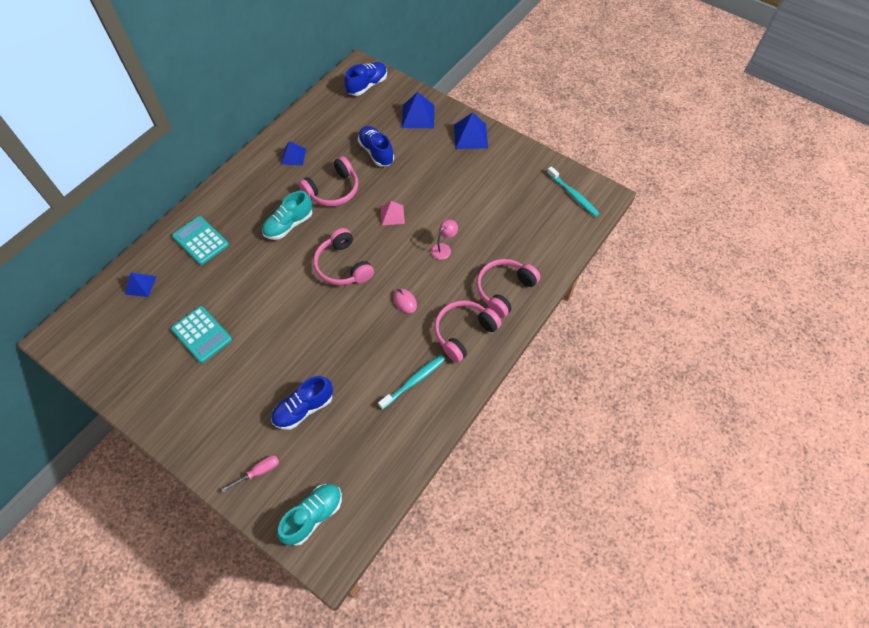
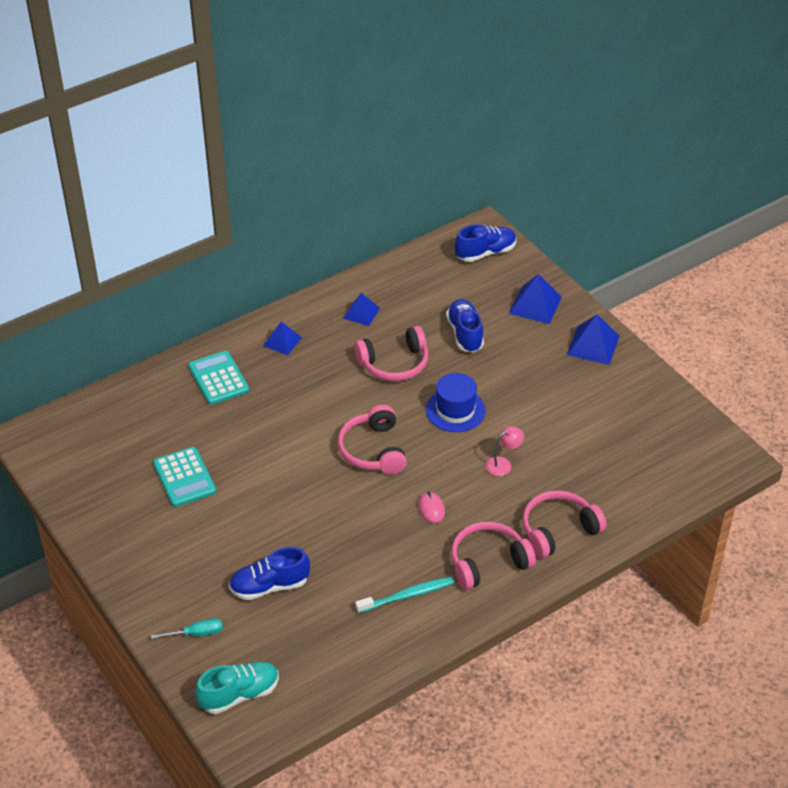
camera: 20 degrees right, 15 degrees down
blue pyramid [125,272,157,297] -> blue pyramid moved to [263,321,302,355]
pink screwdriver [221,455,279,492] -> turquoise screwdriver [151,618,223,639]
turquoise shoe [262,191,312,240] -> none
pink pyramid [380,201,405,225] -> blue hat [426,373,486,432]
turquoise toothbrush [547,166,600,217] -> none

